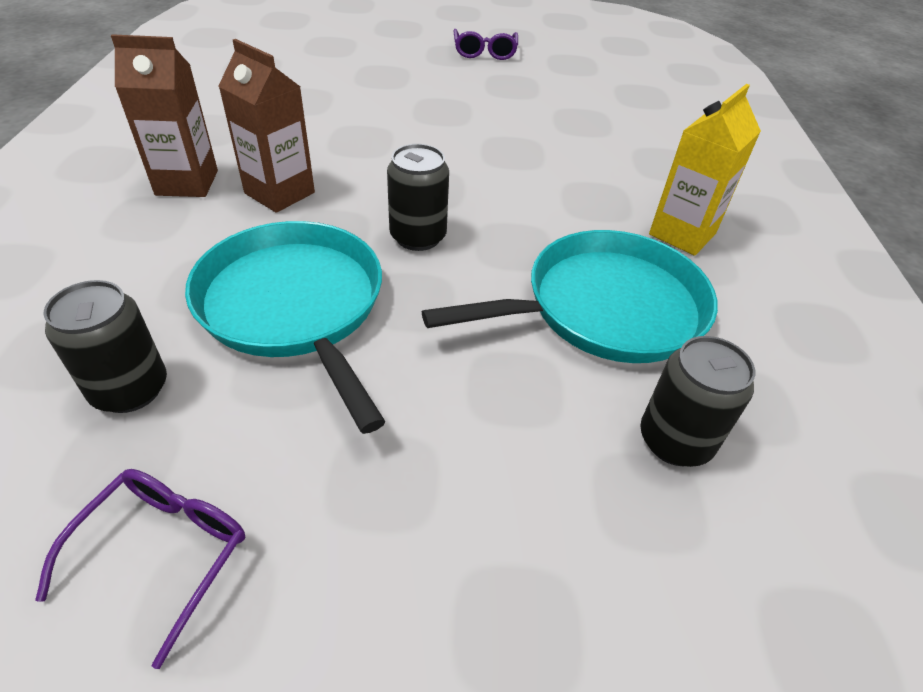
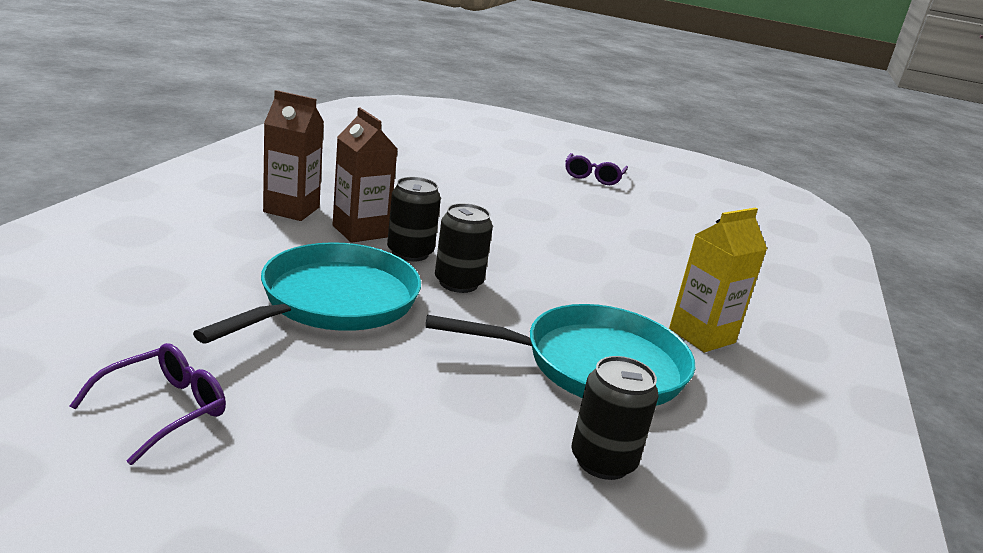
camera: 15 degrees right, 20 degrees down
black can [43,280,167,413] -> black can moved to [387,177,441,261]
turquoise pan [185,221,386,434] -> turquoise pan turned 45 degrees clockwise [193,242,421,343]

